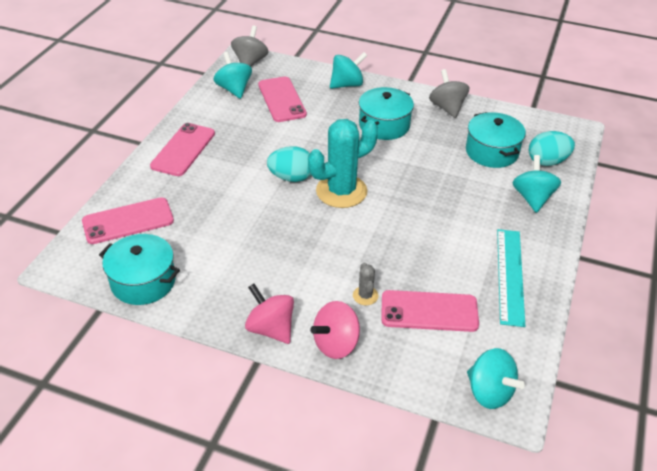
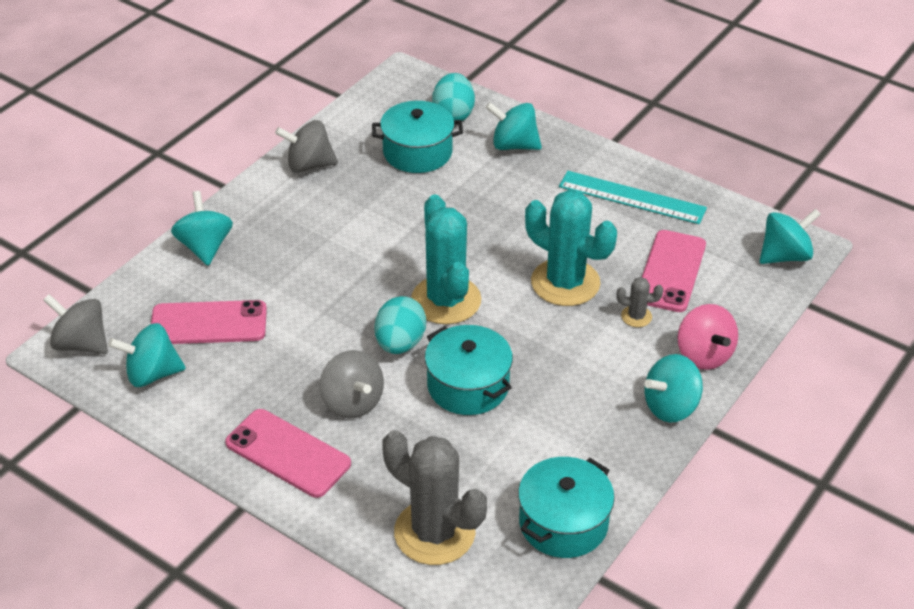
camera: 75 degrees left, 0 degrees up
pink phone [82,197,174,244] -> grey cactus [382,430,487,565]
pink spinning top [245,283,294,344] -> turquoise spinning top [644,354,703,422]
turquoise pot [359,87,414,140] -> turquoise pot moved to [425,325,513,415]
none -> grey spinning top [320,350,384,419]
none -> turquoise cactus [525,190,617,306]

